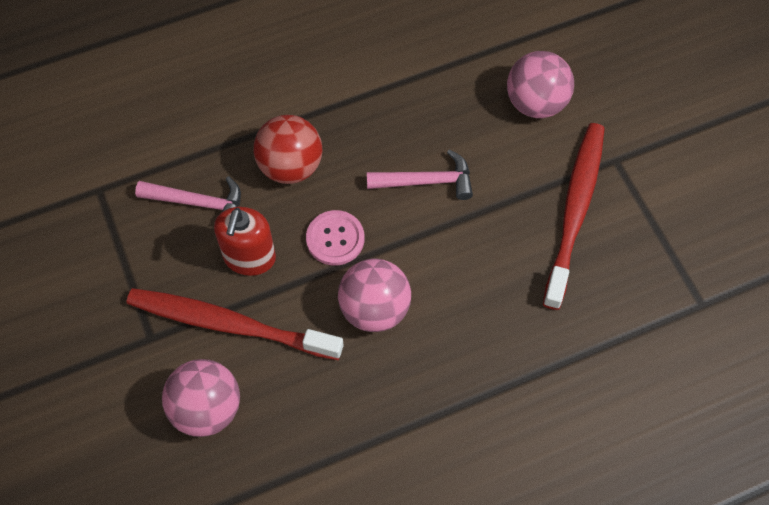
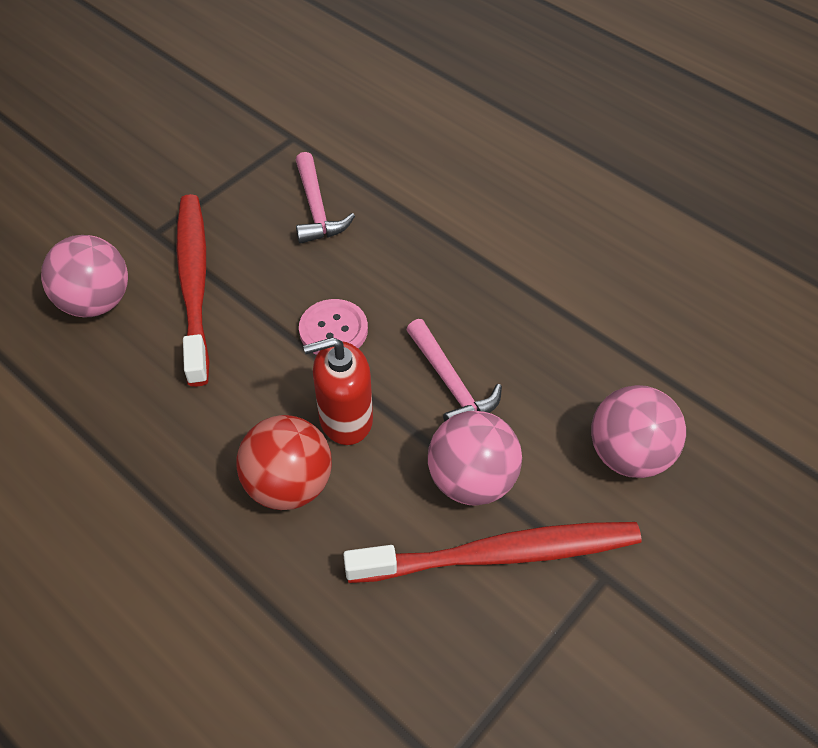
camera: 65 degrees right, 10 degrees down
red soap dispenser [214,207,276,276] -> red soap dispenser moved to [303,337,373,445]
red ball [254,115,322,184] -> red ball moved to [236,415,332,510]
pink ball [338,259,411,332] -> pink ball moved to [428,411,522,506]

